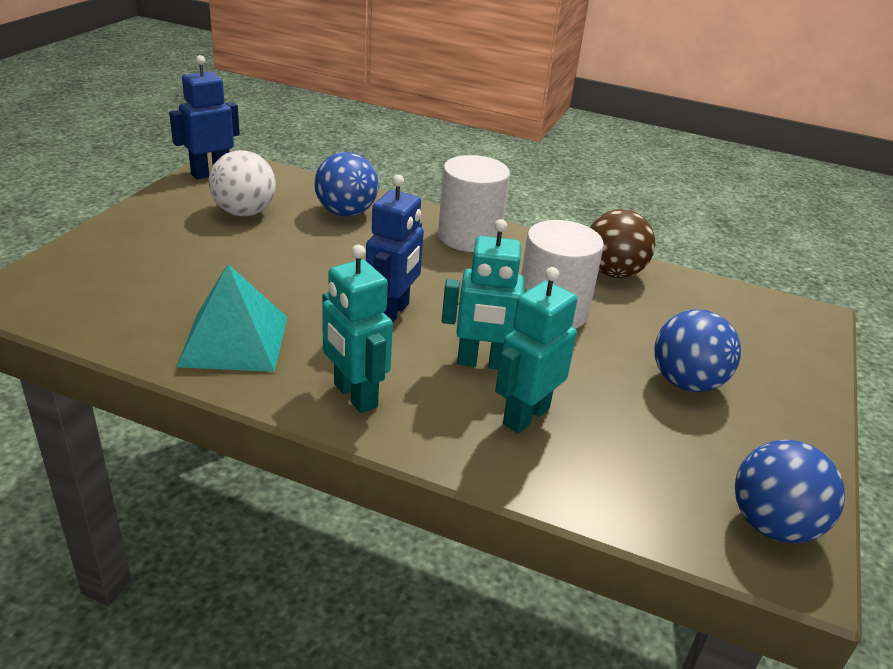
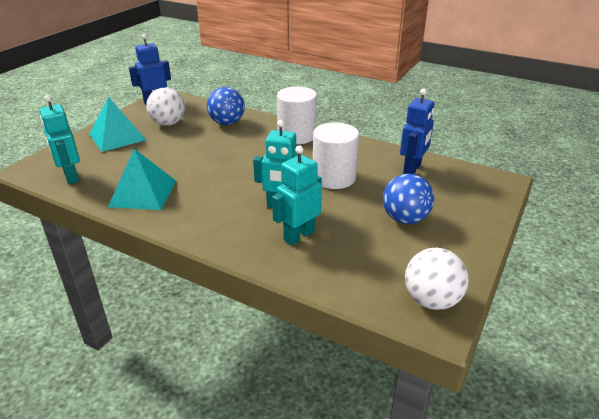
camera: 10 degrees right, 0 degrees up
turquoise robot [322,245,393,413] -> turquoise robot moved to [40,95,80,184]
blue robot [366,175,424,322] -> blue robot moved to [400,88,435,174]
brown ball [590,209,655,278] -> none
blue ball [735,440,845,543] -> white ball [405,248,469,310]
none -> turquoise pyramid [89,97,146,152]

